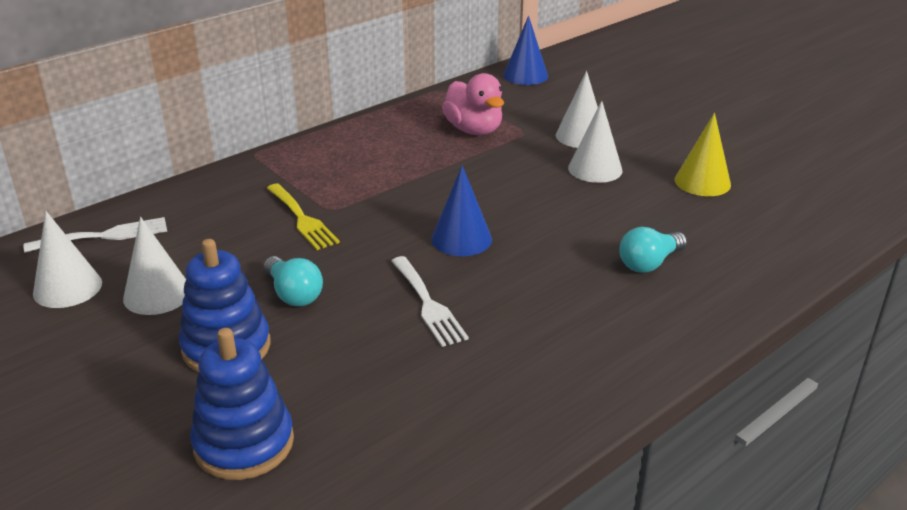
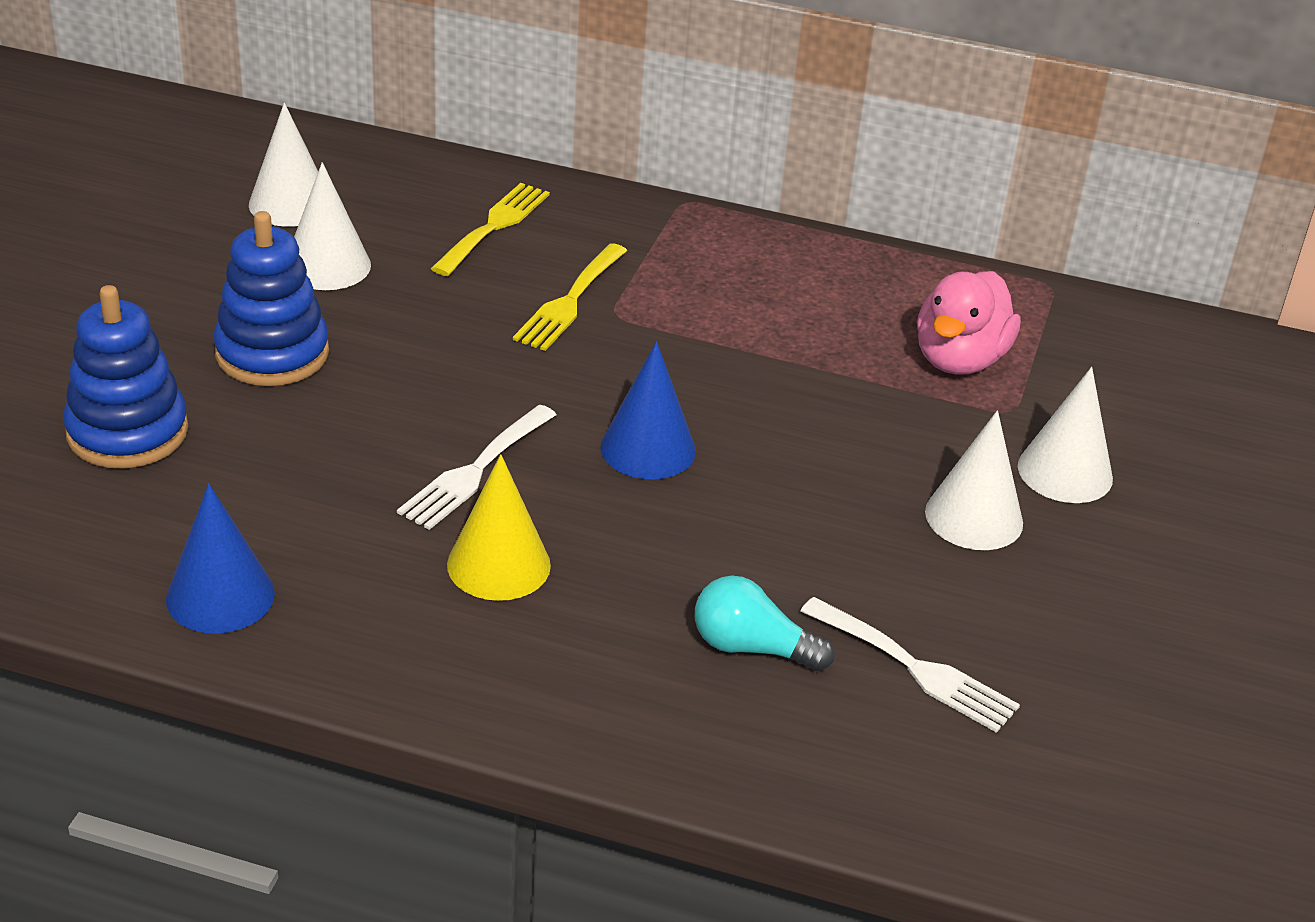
camera: 55 degrees right, 5 degrees up
white fork [24,217,167,253] -> white fork moved to [800,597,1020,733]
turquoise light bulb [264,256,323,306] -> none
blue cone [503,16,548,85] -> blue cone moved to [166,483,275,634]
yellow cone [675,113,731,196] -> yellow cone moved to [447,454,551,601]
none -> yellow fork [431,183,550,276]

